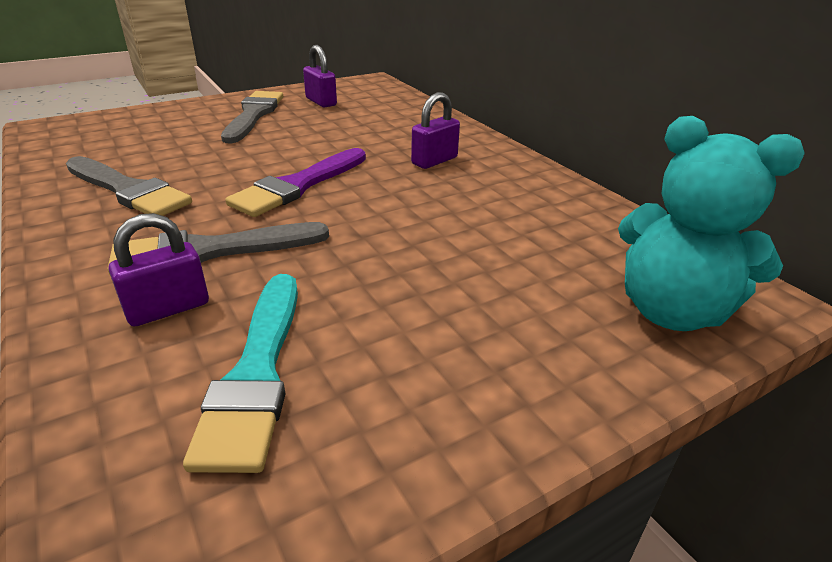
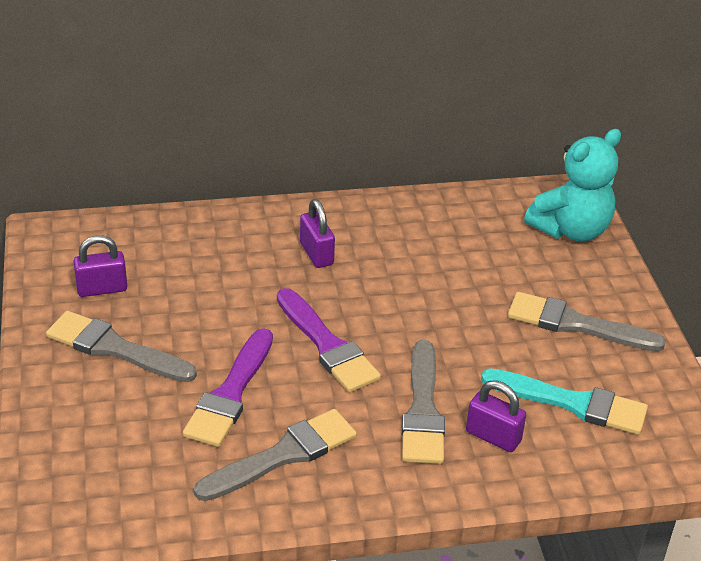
camera: 70 degrees left, 5 degrees up
purple padlock [109,213,209,326] -> purple padlock turned 45 degrees counterclockwise [466,380,526,452]
none -> purple brush [183,328,273,447]
none -> grey brush [508,292,666,351]

